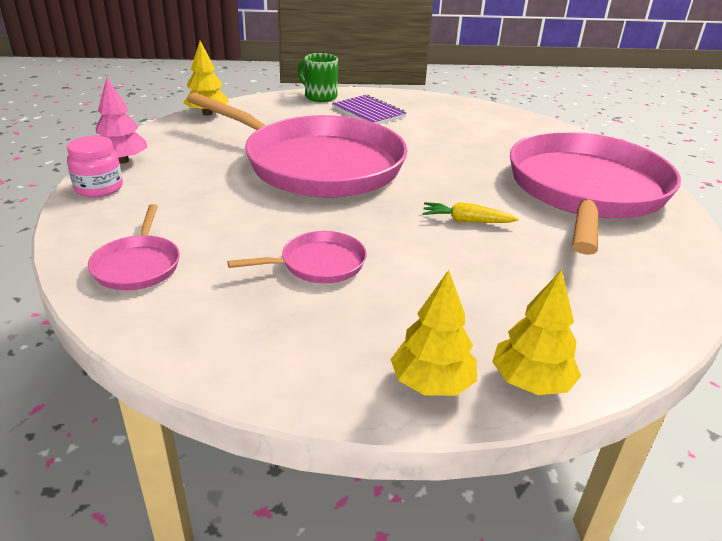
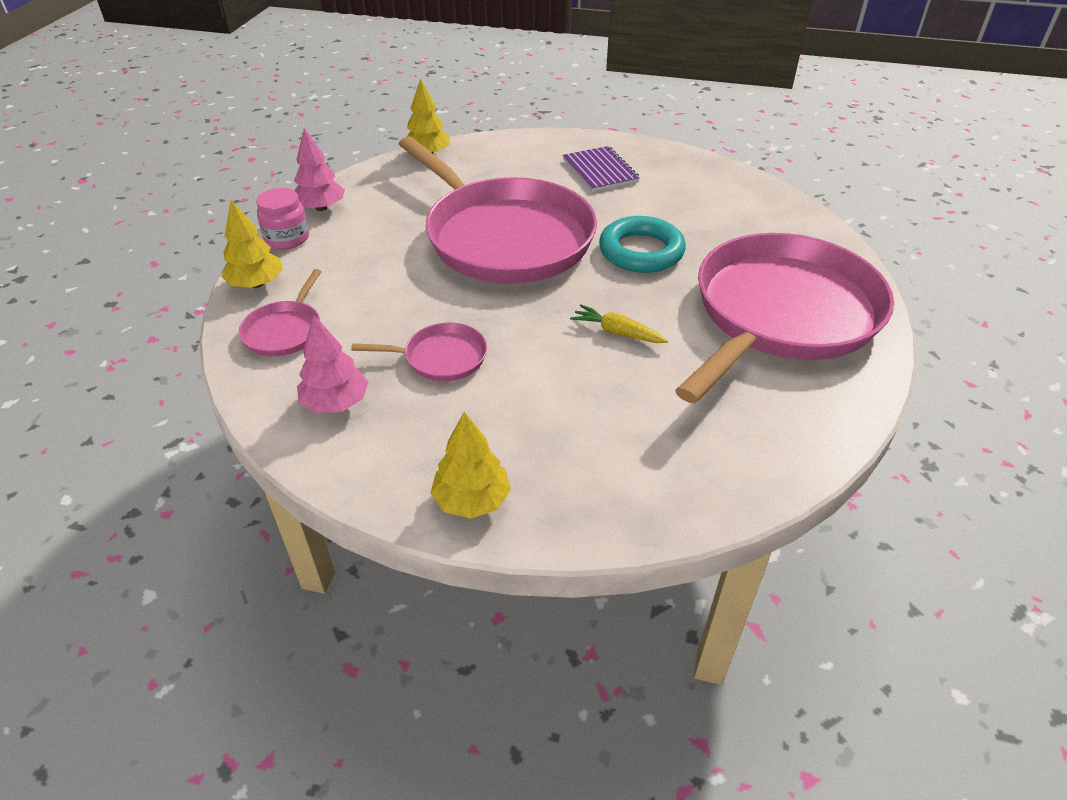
camera: 20 degrees right, 10 degrees up
green mug [297,53,338,102] -> none
yellow tree [492,270,581,395] -> yellow tree moved to [221,200,283,288]
none -> pink tree [297,315,368,413]
none -> turquoise ring [599,216,686,273]

